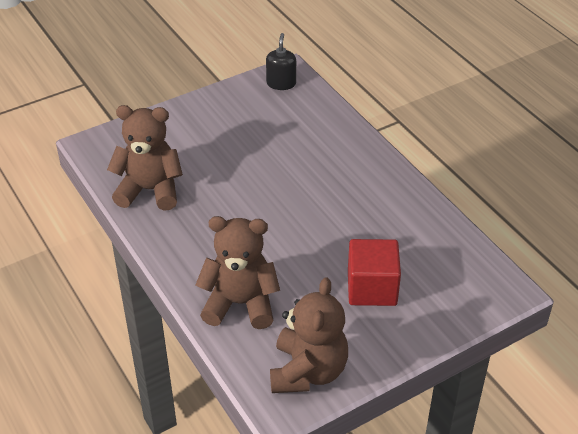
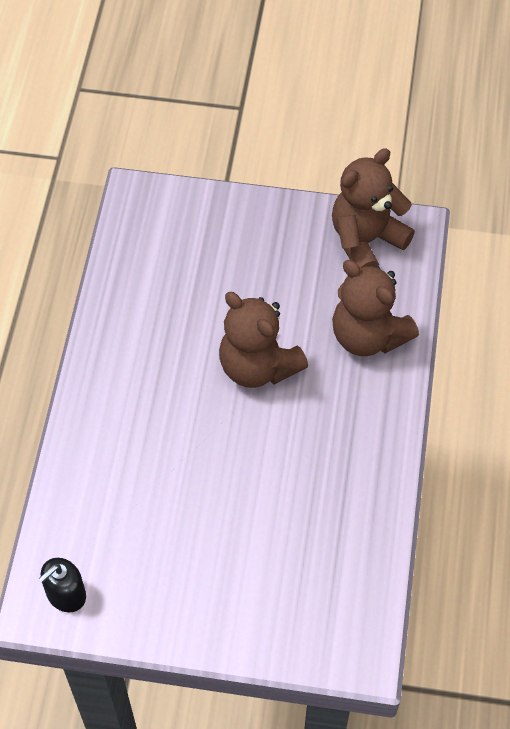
camera: 140 degrees left, 15 degrees up
brown teddy bear [107,105,183,211] -> brown teddy bear moved to [219,292,308,388]
red cube [348,239,401,306] -> none

